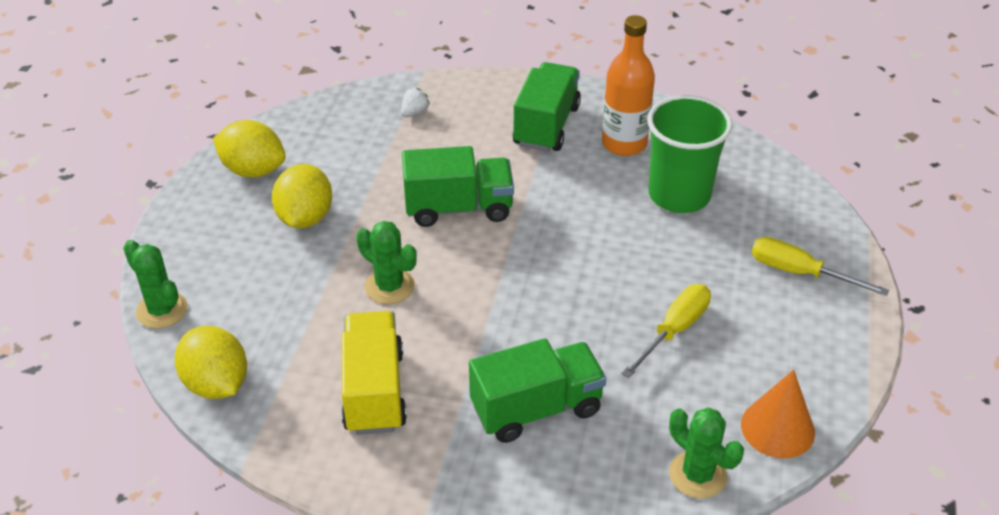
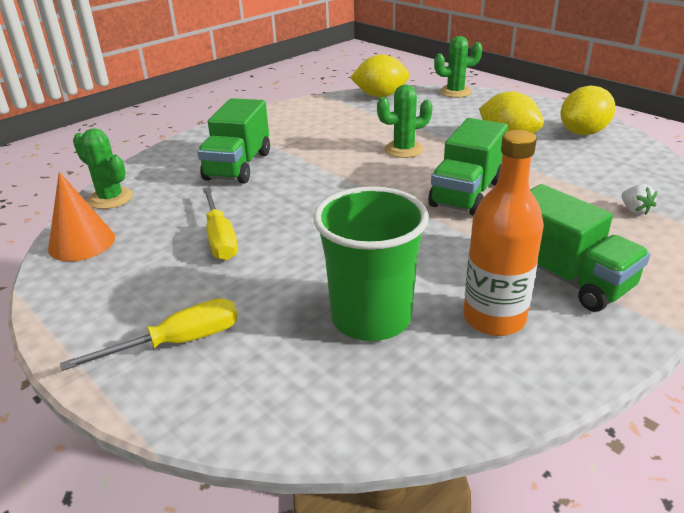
camera: 125 degrees right, 10 degrees down
yellow truck [341,311,407,435] -> none
green cactus [669,407,744,499] -> green cactus turned 45 degrees clockwise [73,128,133,209]

